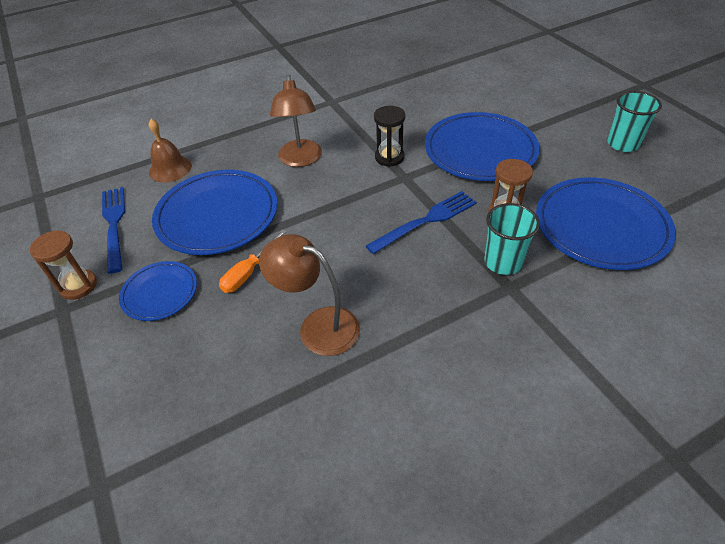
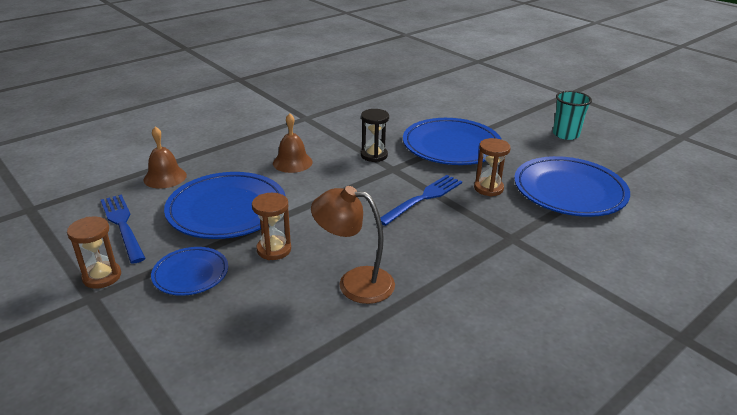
camera: 15 degrees left, 15 degrees down
orange screwdriver [219,230,287,293] -> brown hourglass [252,193,291,260]
brown lamp [270,75,322,167] -> brown bell [273,113,313,173]
turquoise cup [484,203,540,275] -> none

